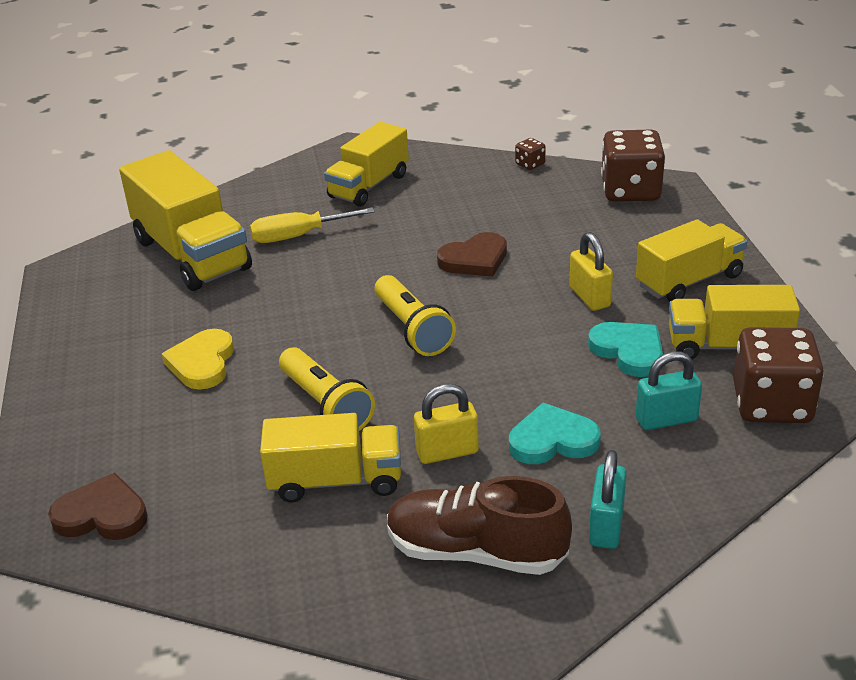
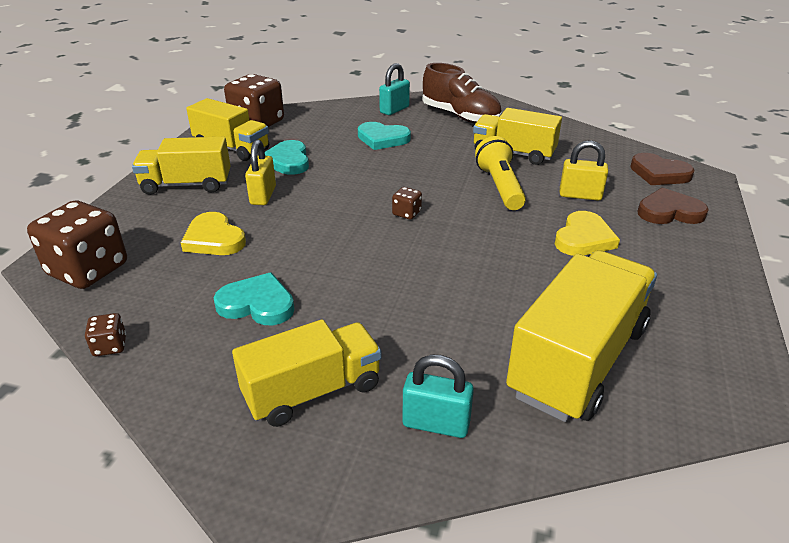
camera: 155 degrees left, 0 degrees up
yellow truck [119,150,252,291] -> yellow truck turned 45 degrees clockwise [506,250,657,422]
yellow screwdriver [250,207,375,243] -> none
yellow flashlight [374,275,456,356] -> brown dice [392,187,422,219]
yellow padlock [414,384,479,464] -> yellow padlock moved to [560,140,608,201]
brown heart [437,232,507,277] -> brown heart moved to [637,188,709,224]
turquoise padlock [636,351,702,430] -> turquoise padlock moved to [402,355,474,438]
none -> yellow heart [181,212,246,255]
none -> turquoise heart [214,272,294,325]

